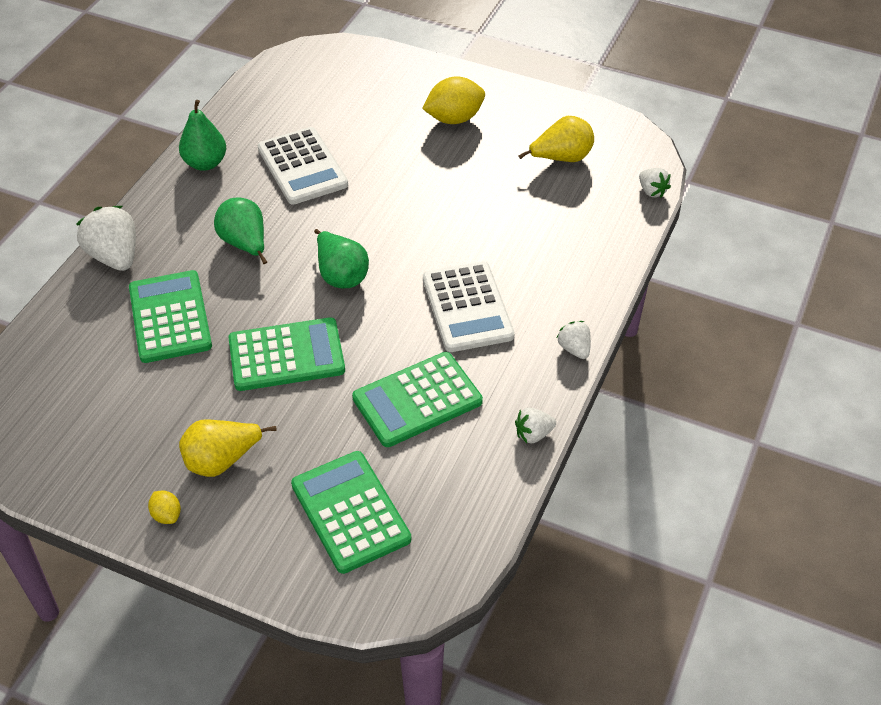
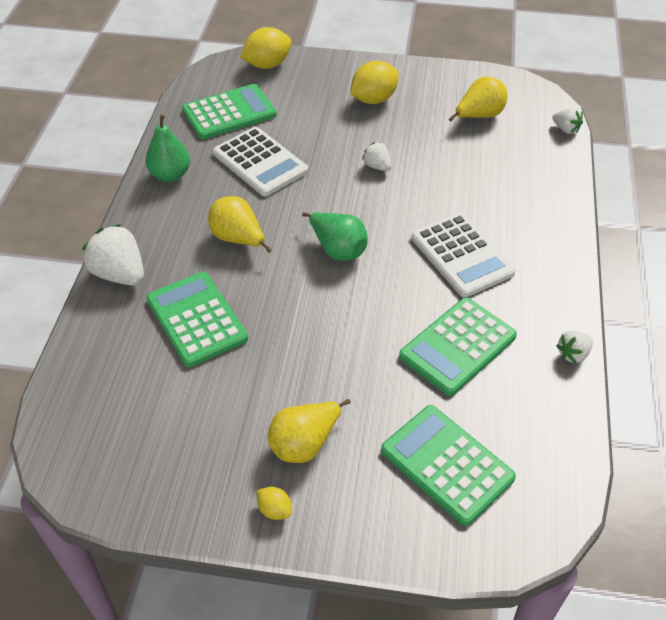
camera: 15 degrees left, 0 degrees up
green pear [214,198,267,264] -> yellow pear [208,196,272,253]
green calculator [228,317,345,391] -> green calculator moved to [182,84,277,139]
white strawberry [557,321,591,359] -> white strawberry moved to [362,142,391,171]
none -> yellow lemon [240,27,292,69]

